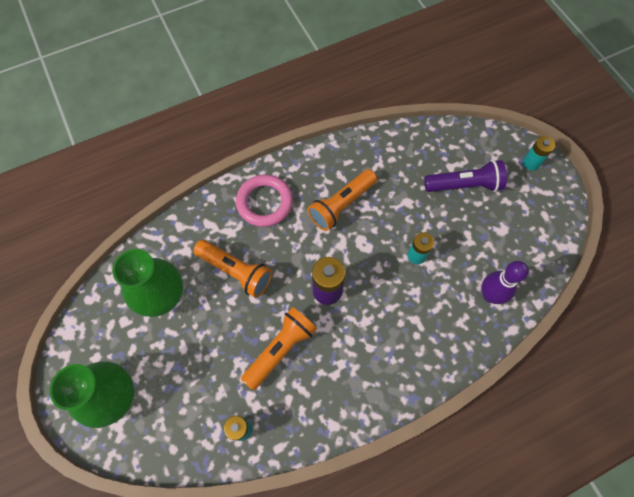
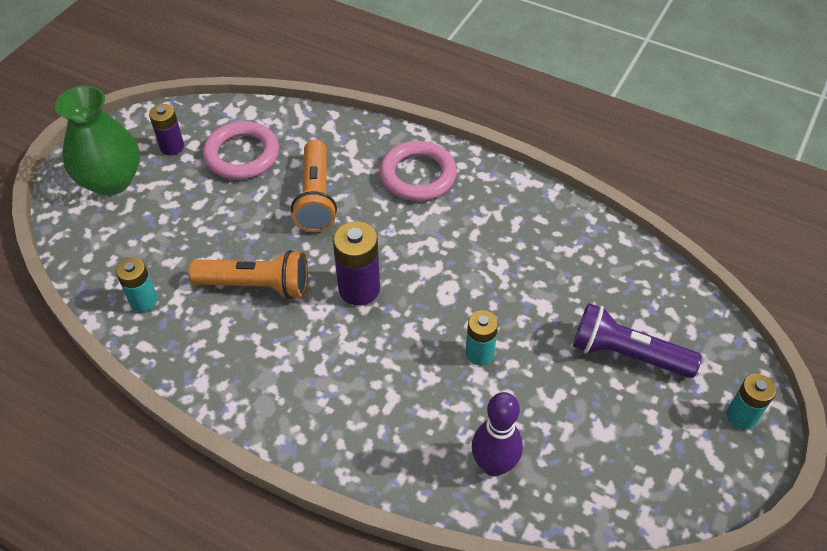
camera: 55 degrees right, 15 degrees down
green vase [113,249,183,317] -> pink ring [203,121,279,180]
orange flashlight [308,169,377,231] -> none
purple flashlight [424,160,507,192] -> purple flashlight turned 150 degrees clockwise [573,303,702,378]
none -> purple battery [149,104,184,155]

